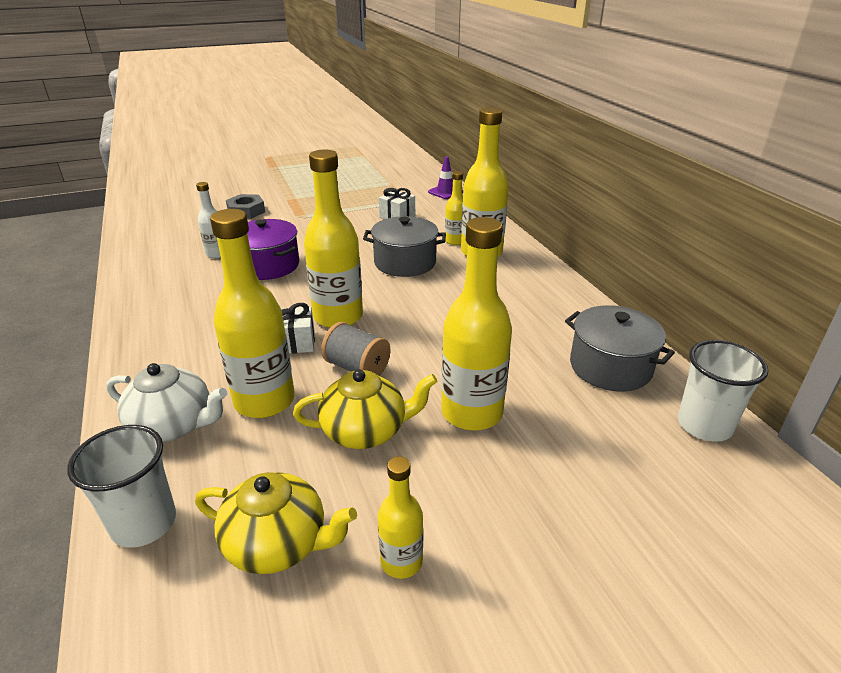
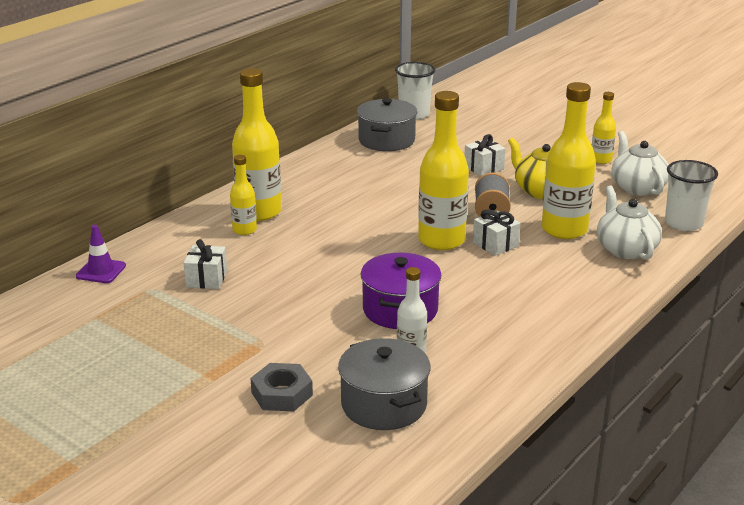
camera: 120 degrees left, 5 degrees down
yellow teapot [195,472,357,574] -> white teapot [611,131,669,196]
grey pot [363,216,446,277] -> grey pot moved to [338,338,431,430]
yellow bottle [441,217,512,431] -> white gift [465,134,505,176]

